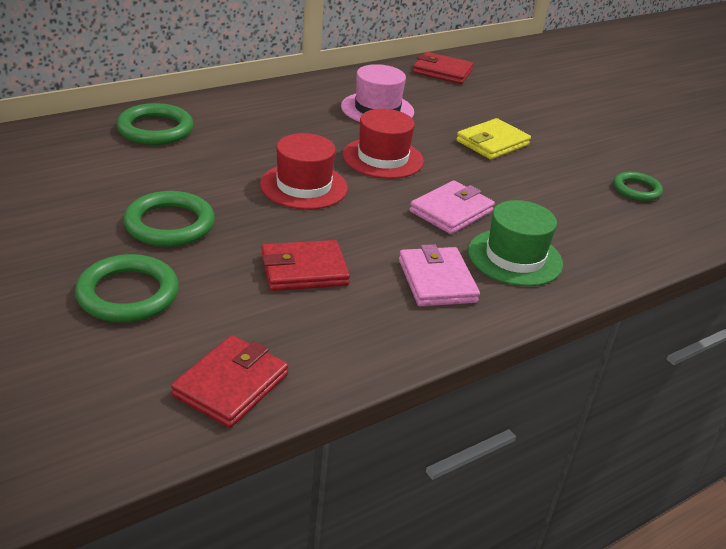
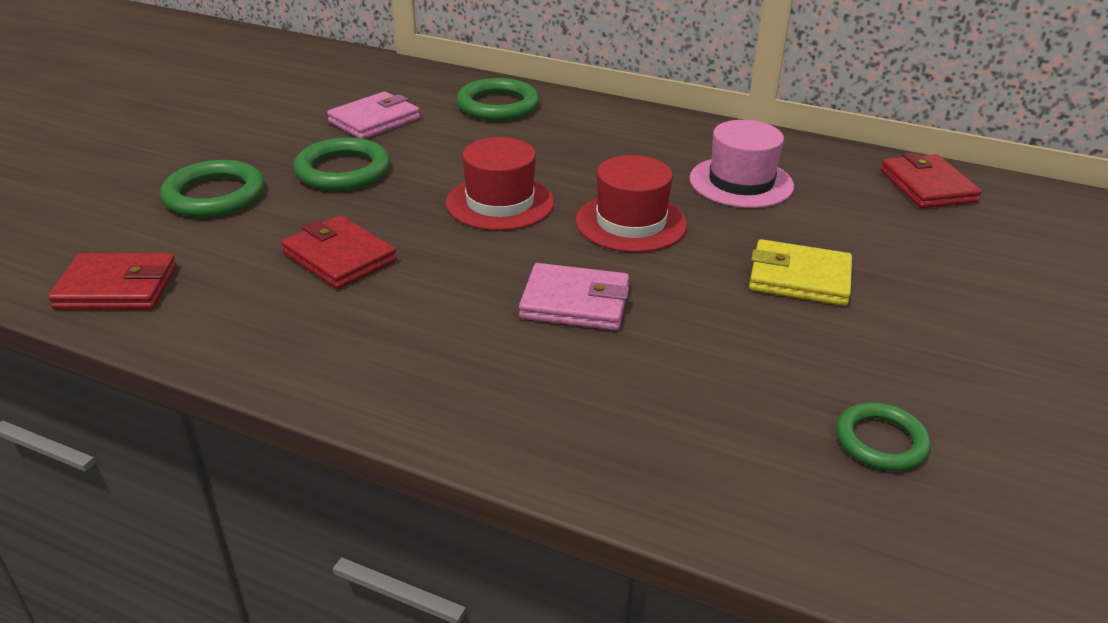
camera: 60 degrees right, 0 degrees up
pink wallet [399,244,480,307] -> pink wallet moved to [327,92,420,139]
green hat [468,200,563,286] -> none

